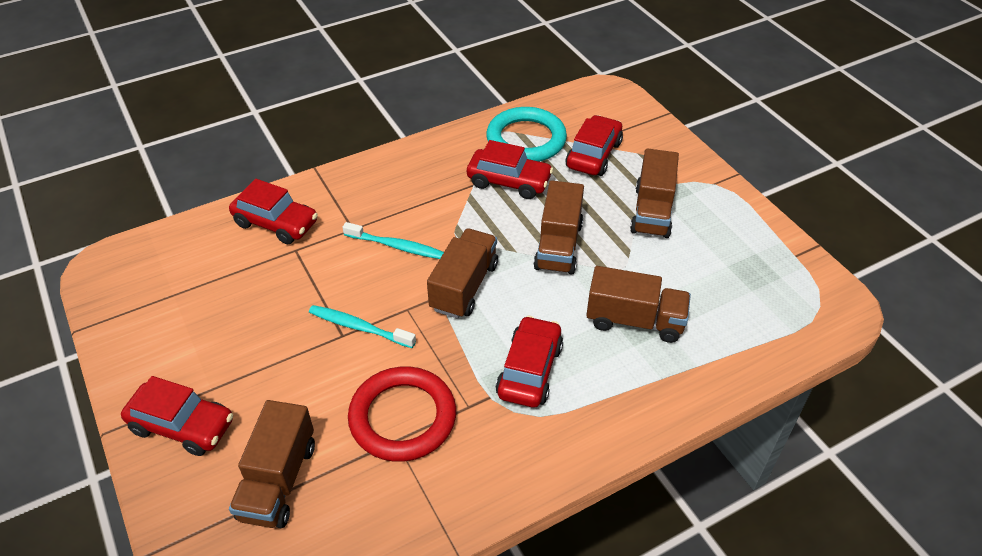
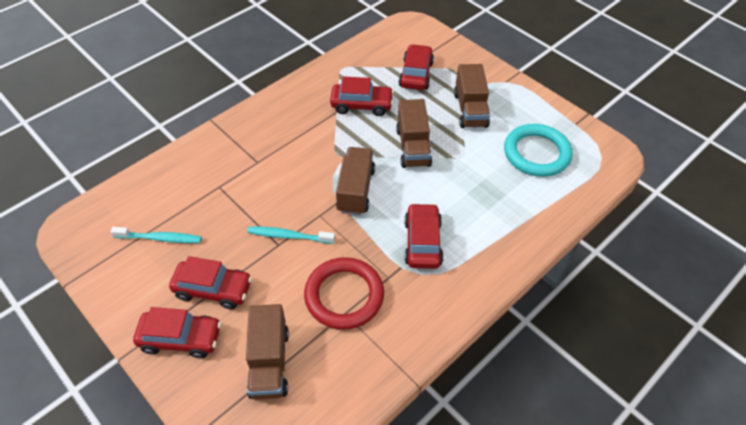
camera: 15 degrees left, 5 degrees up
red car [229,179,318,244] -> red car moved to [169,256,252,309]
turquoise toothbrush [343,222,444,259] -> turquoise toothbrush moved to [111,227,202,243]
turquoise ring [486,107,567,162] -> turquoise ring moved to [504,124,573,177]
brown truck [586,266,691,343] -> none

